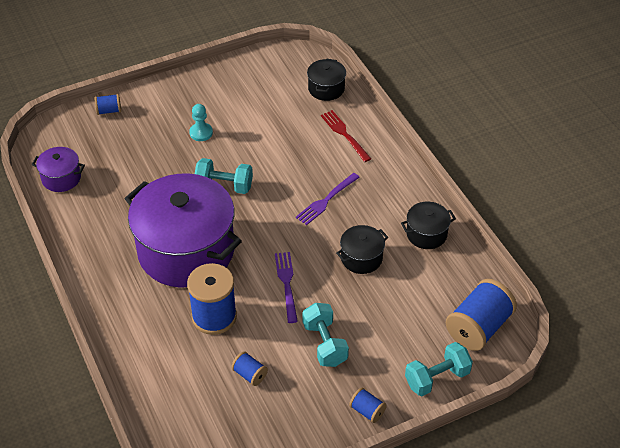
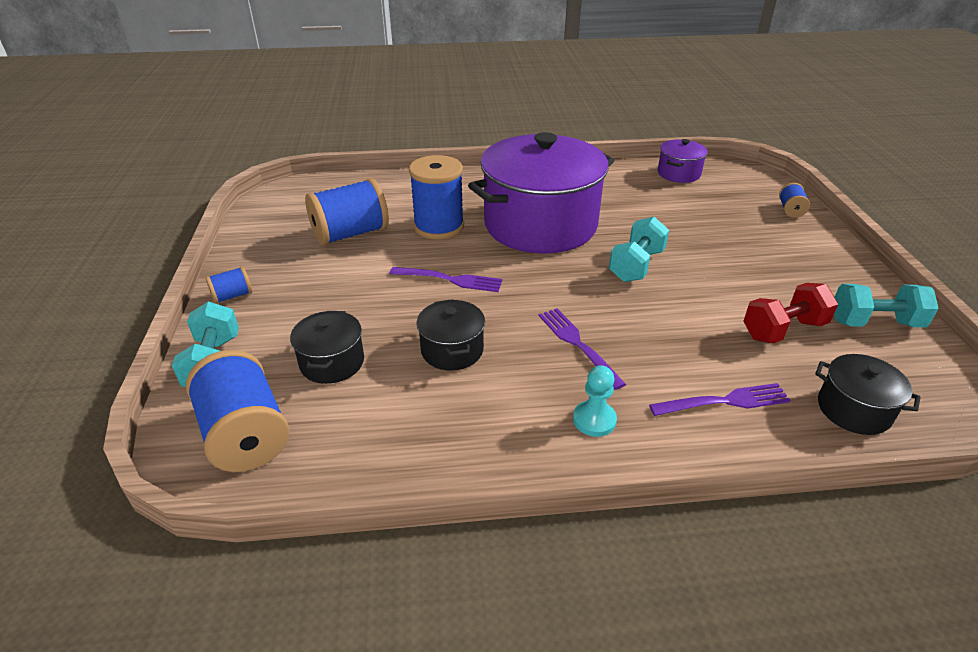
camera: 110 degrees right, 10 degrees down
turquoise pawn [189,104,213,141] -> turquoise pawn moved to [573,365,617,437]
blue spool [231,351,268,386] -> blue spool [305,178,389,246], size x2.09
turquoise dumbbell [303,303,349,367] -> turquoise dumbbell moved to [834,284,939,327]
red fork [321,110,371,162] -> purple fork [649,383,791,416]
black pot [401,202,456,249] -> black pot moved to [290,311,364,384]
none -> red dumbbell [743,283,838,343]

